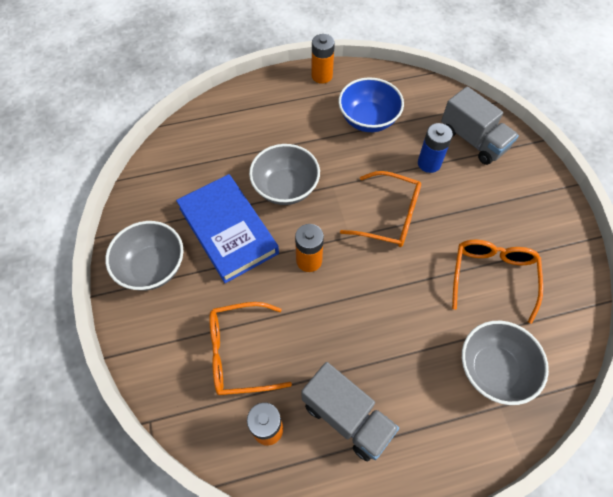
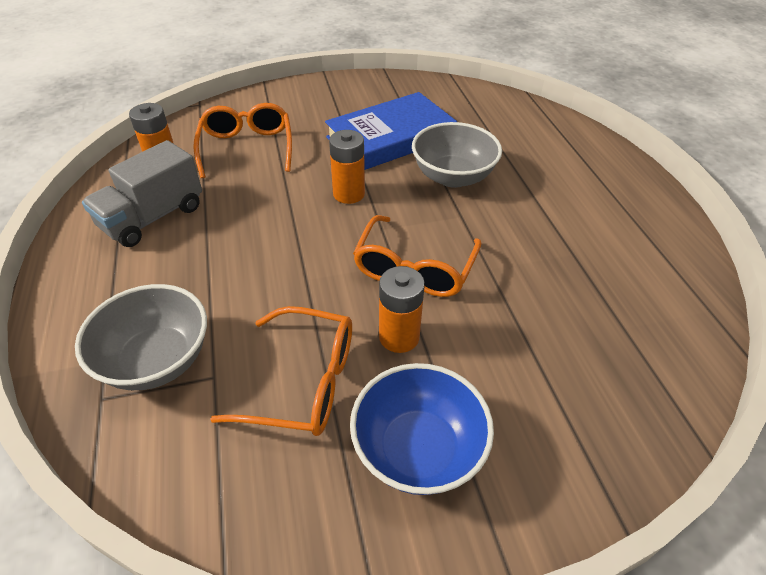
camera: 90 degrees right, 15 degrees down
grey bowl [105,221,184,291] -> none
orange battery [311,34,335,84] -> orange battery moved to [379,266,425,353]
blue bowl [339,77,404,132] -> blue bowl moved to [350,363,494,495]
blue battery [418,123,453,173] -> none
grey truck [441,86,519,165] -> none

